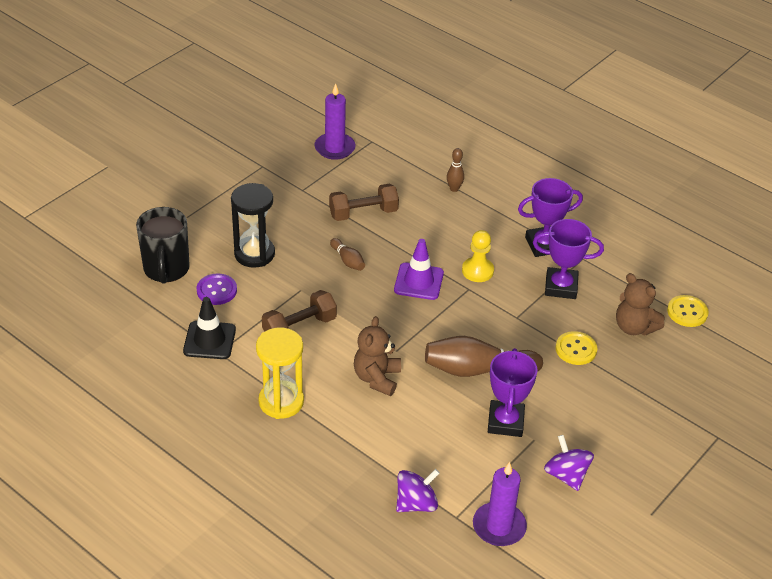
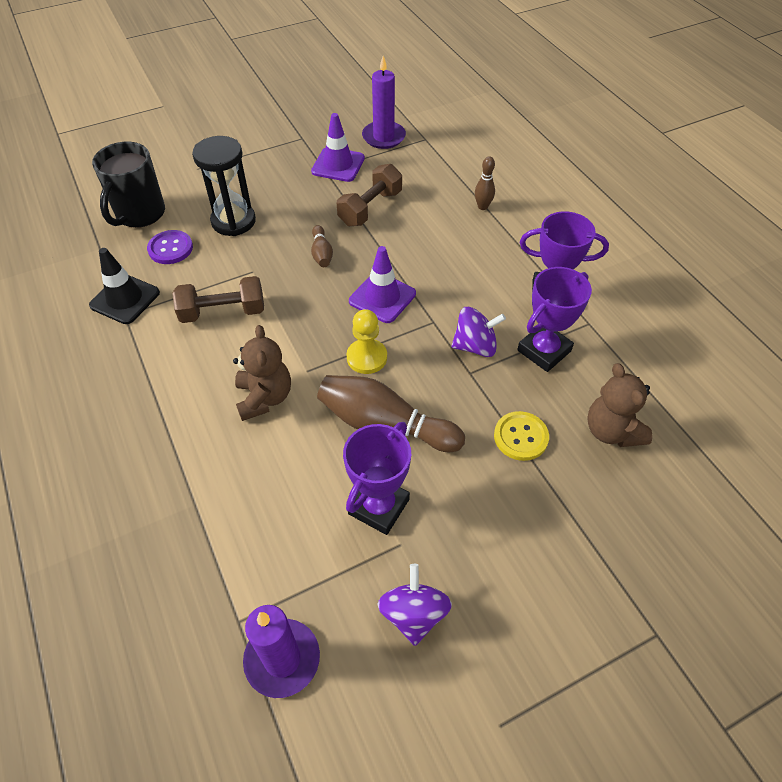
camera: 25 degrees right, 10 degrees up
yellow hourglass [256,327,304,419] -> none
brown dumbbell [329,184,399,221] -> brown dumbbell turned 60 degrees counterclockwise [337,164,402,226]
brown teddy bear [354,316,401,396] -> brown teddy bear turned 135 degrees clockwise [233,325,291,421]
purple spinning top [396,469,440,512] -> purple spinning top moved to [451,307,506,357]
yellow pawn [462,230,494,282] -> yellow pawn moved to [346,309,387,374]
purple trophy [533,219,604,299] -> purple trophy turned 75 degrees counterclockwise [517,267,592,372]
yellow button [667,295,708,327] -> none
none -> purple traffic cone [311,113,365,182]

